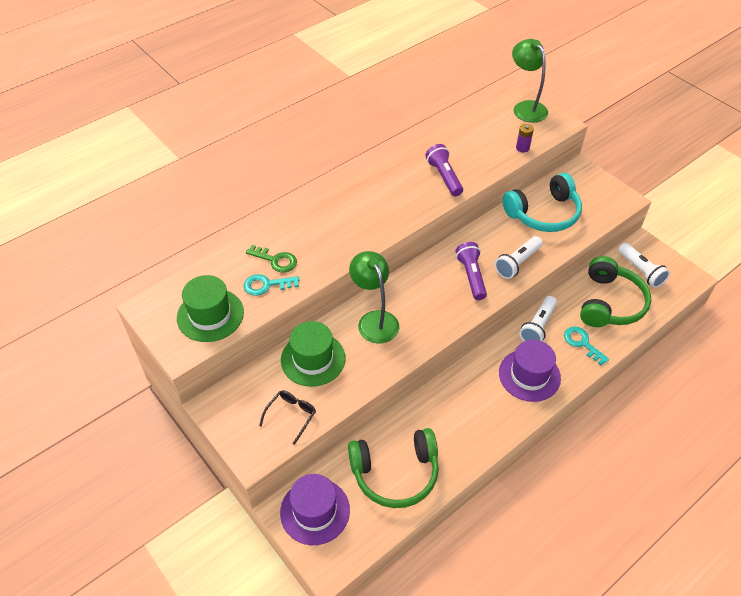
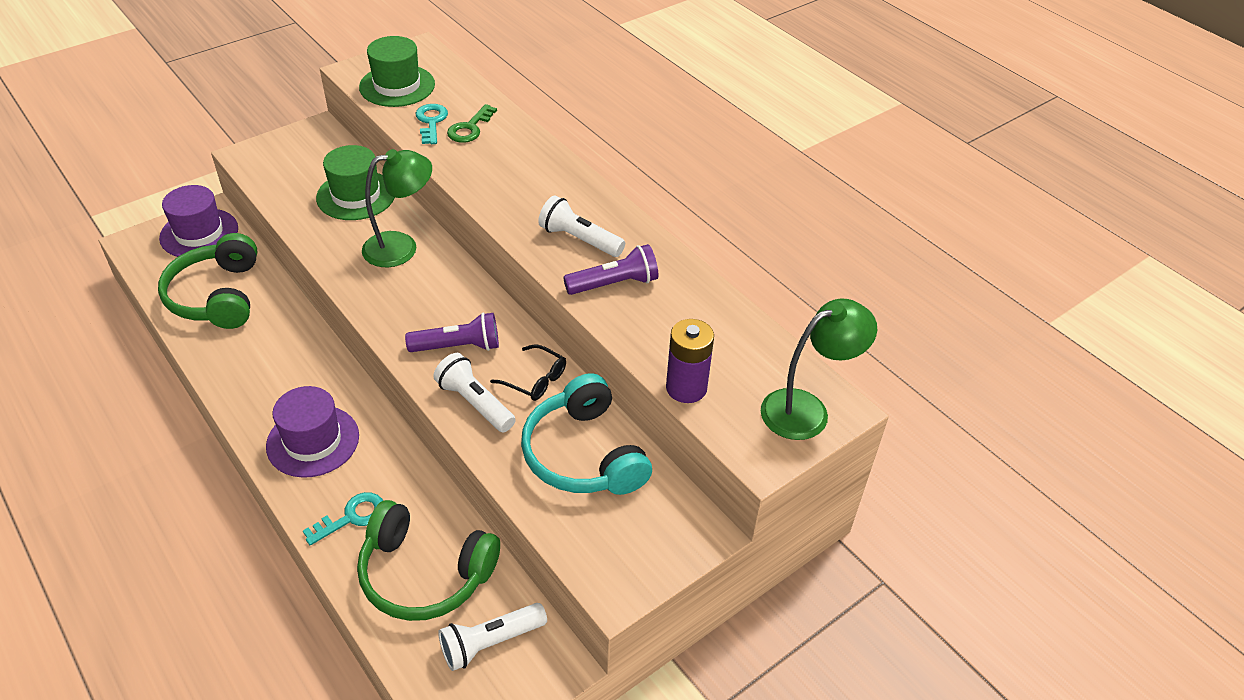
camera: 90 degrees right, 5 degrees down
black glasses [259,390,316,445] -> black glasses moved to [490,344,566,401]
purple battery [516,124,534,153] -> purple battery [666,319,714,403], size x1.67
white flashlight [519,296,557,341] -> white flashlight moved to [538,195,625,257]

